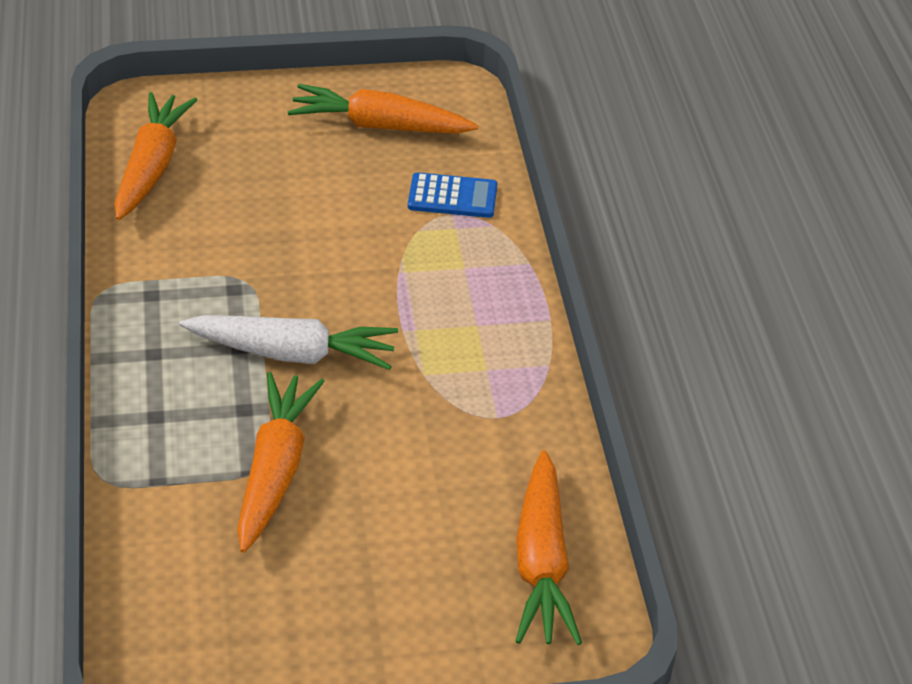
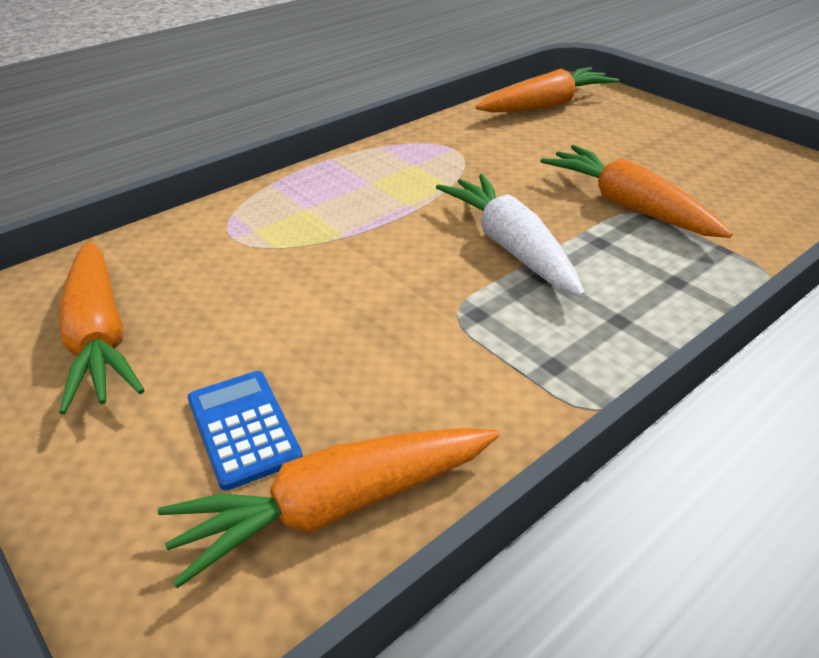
camera: 120 degrees left, 5 degrees down
orange carrot [237,372,325,553] -> orange carrot turned 75 degrees clockwise [540,145,733,238]
blue calculator [408,172,498,218] -> blue calculator moved to [188,371,303,491]

